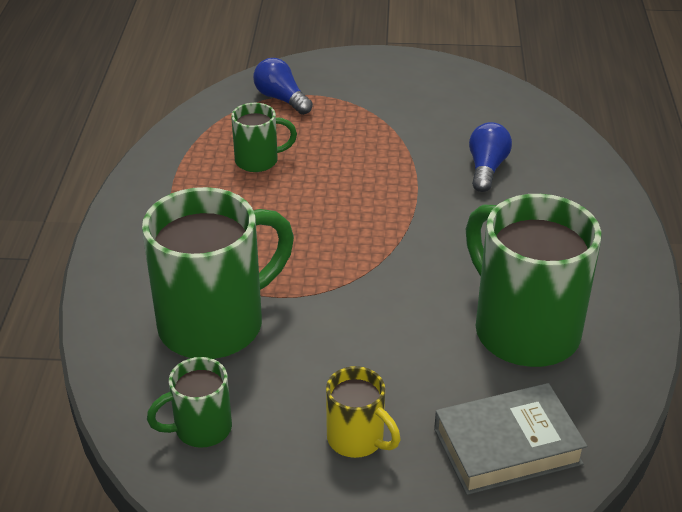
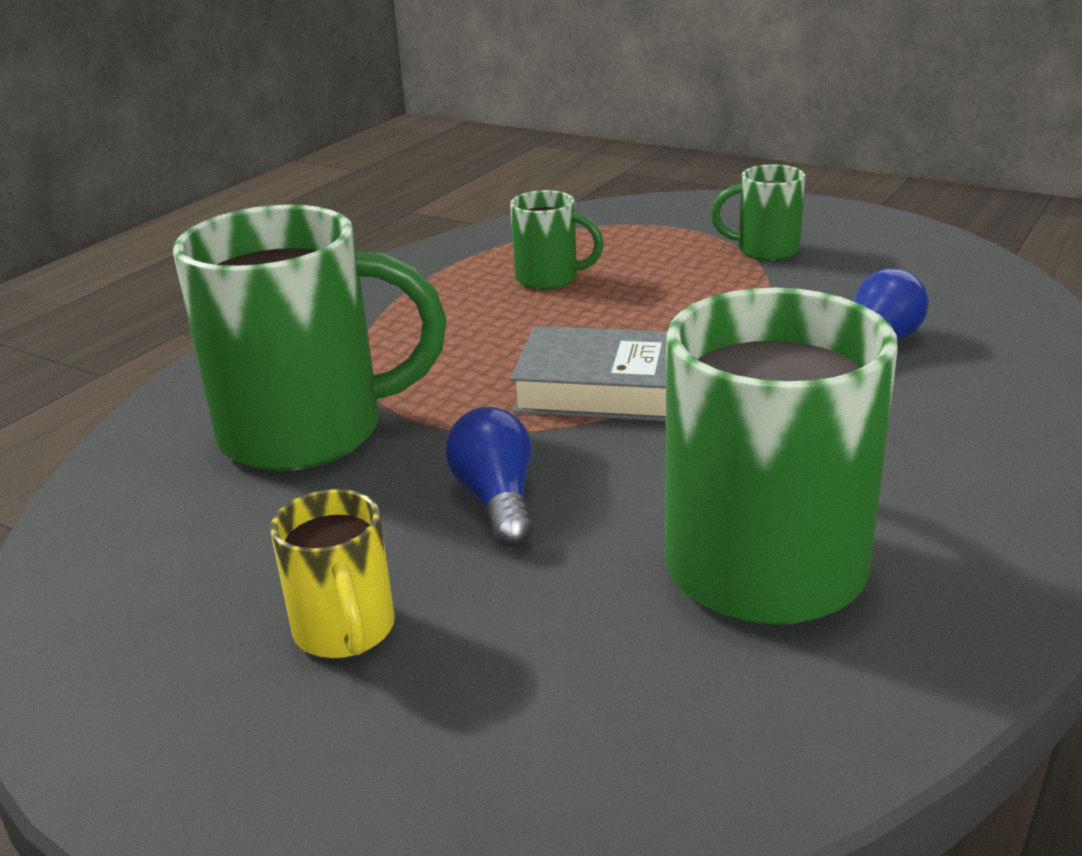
camera: 30 degrees right, 10 degrees down
green mug [147,357,232,448] -> green mug moved to [711,164,805,261]
blue light bulb [253,58,313,115] -> blue light bulb moved to [445,407,533,547]
grey book [434,383,587,495] -> grey book moved to [510,326,668,421]

